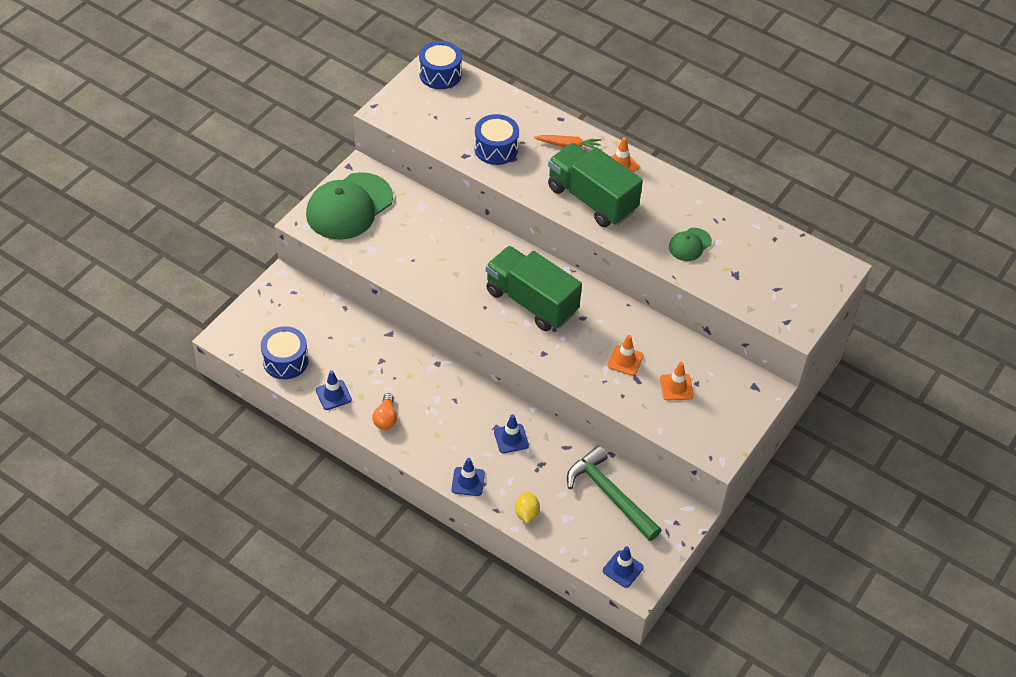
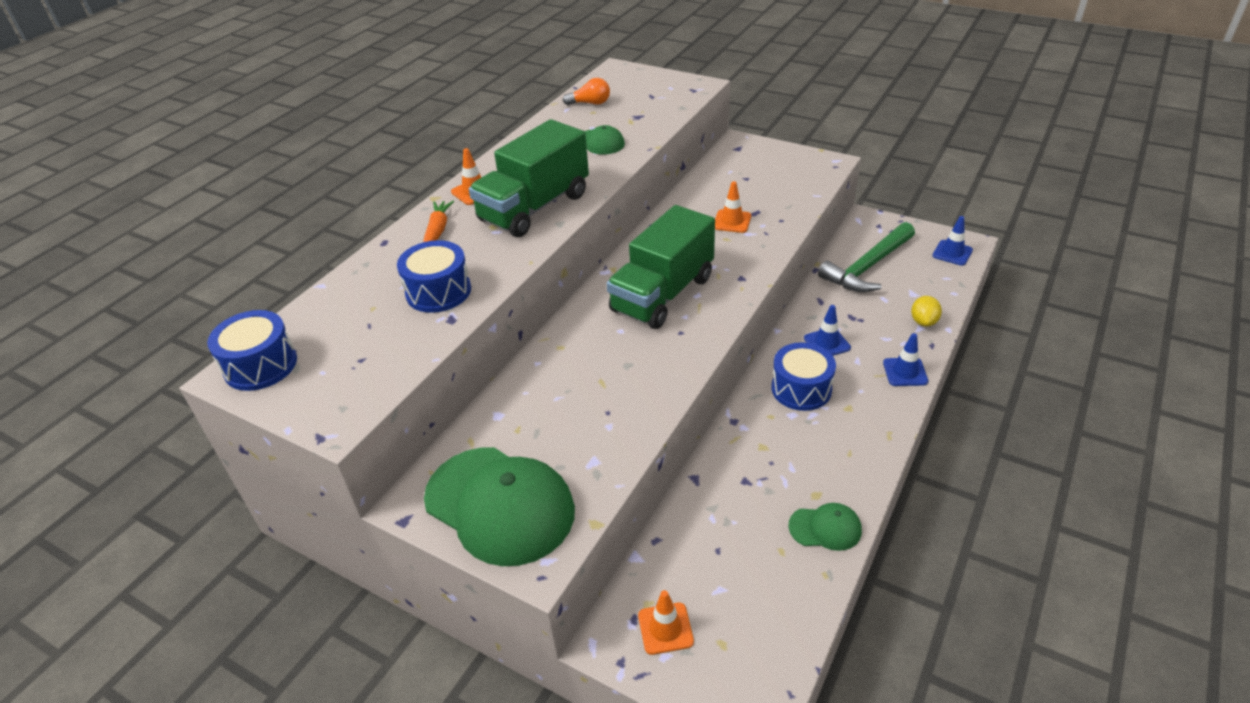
camera: 90 degrees left, 10 degrees down
blue drum [261,326,309,379] -> blue drum moved to [771,342,836,411]
blue traffic cone [316,370,352,410] -> green cap [788,503,862,551]
orange light bulb [372,393,397,430] -> orange light bulb moved to [563,78,610,105]
yellow lemon [515,492,540,523] -> yellow lemon turned 75 degrees counterclockwise [911,296,942,327]
orange traffic cone [660,362,694,401] -> orange traffic cone moved to [638,590,694,655]

